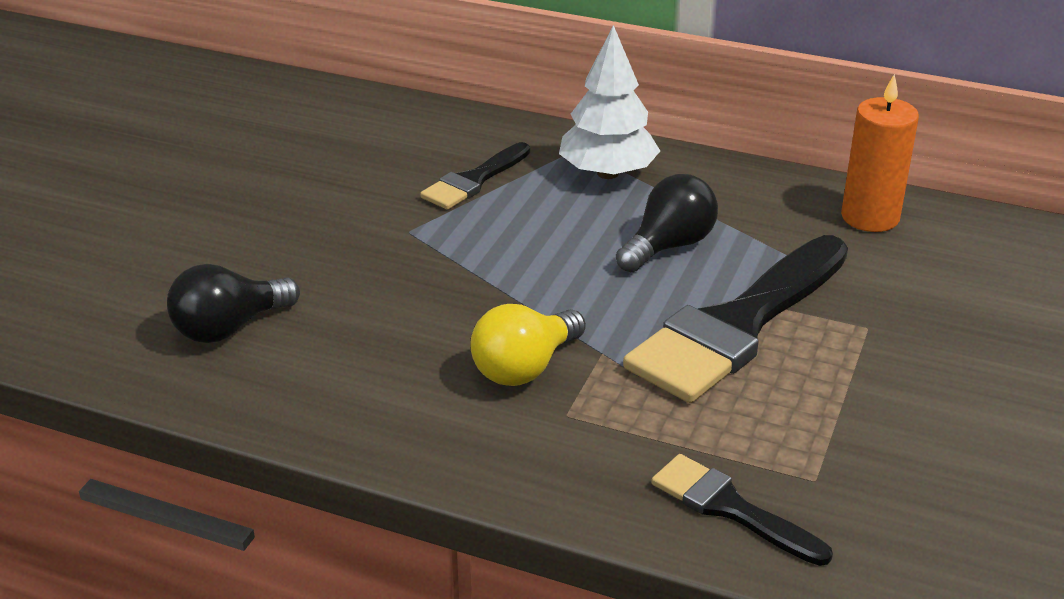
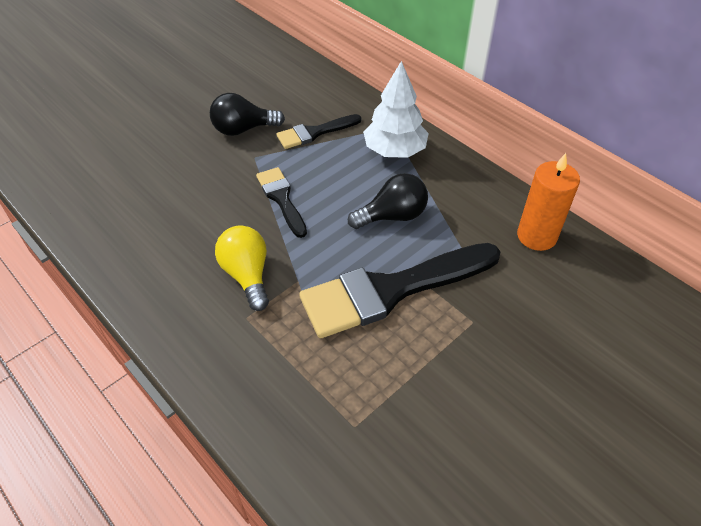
camera: 25 degrees right, 15 degrees up
black light bulb [167,264,300,343] -> black light bulb moved to [210,93,285,136]
yellow light bulb [470,304,586,386] -> yellow light bulb turned 90 degrees clockwise [215,225,269,311]
black brush [651,454,833,566] -> black brush moved to [256,167,307,238]

